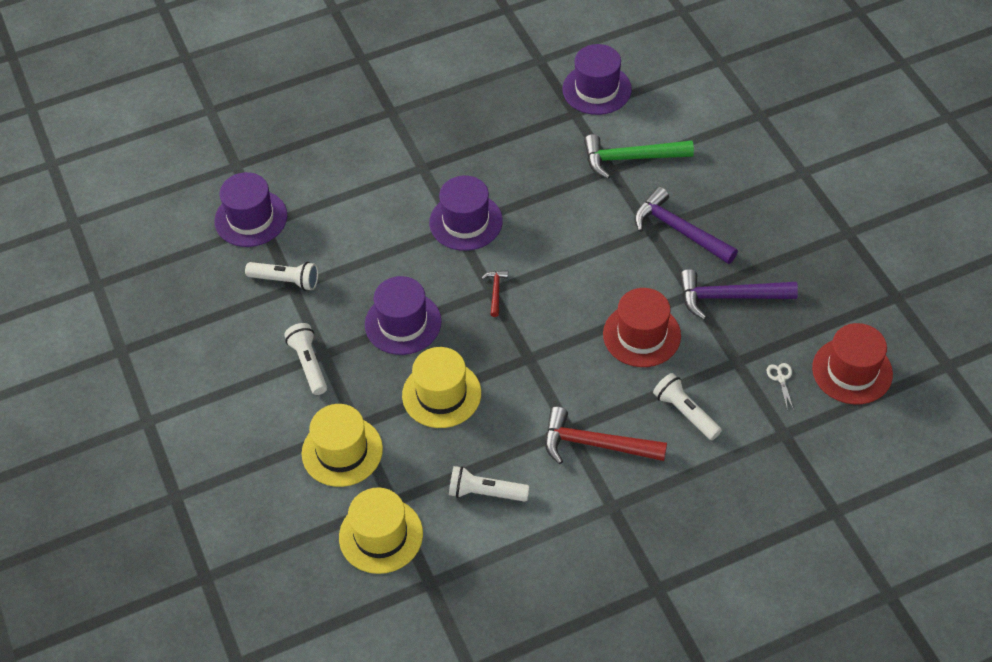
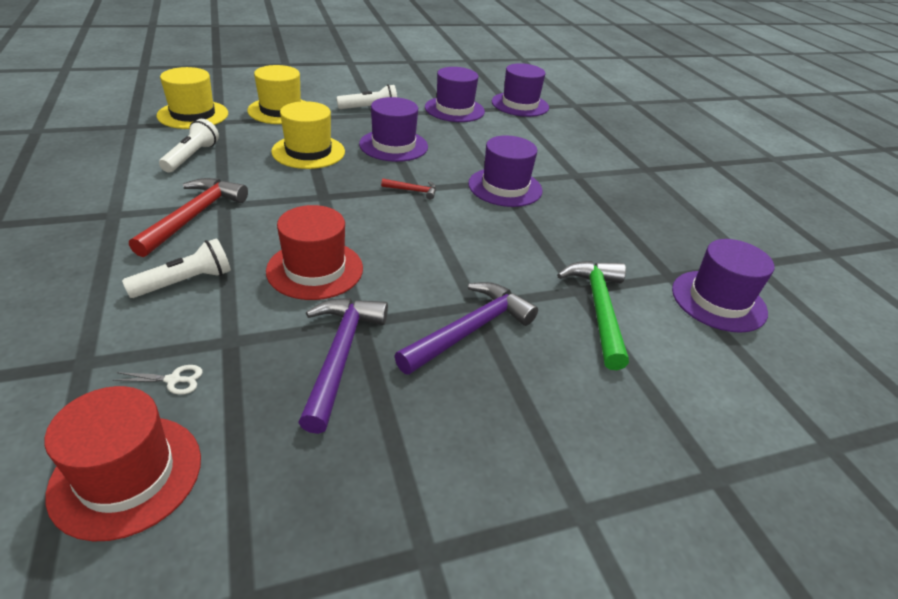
camera: 90 degrees right, 15 degrees down
white flashlight [245,262,318,291] -> purple hat [425,67,485,122]

